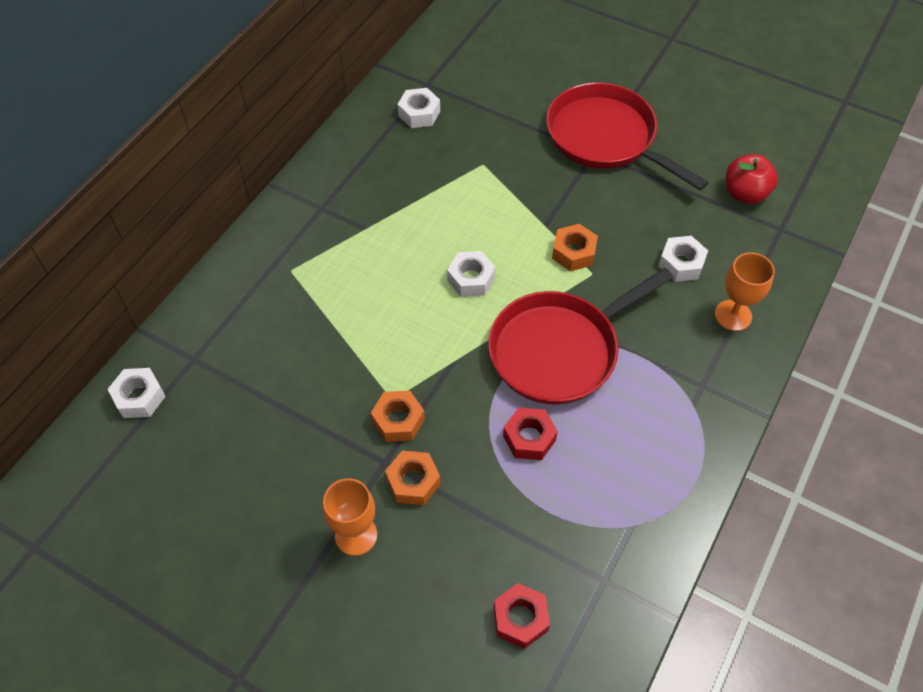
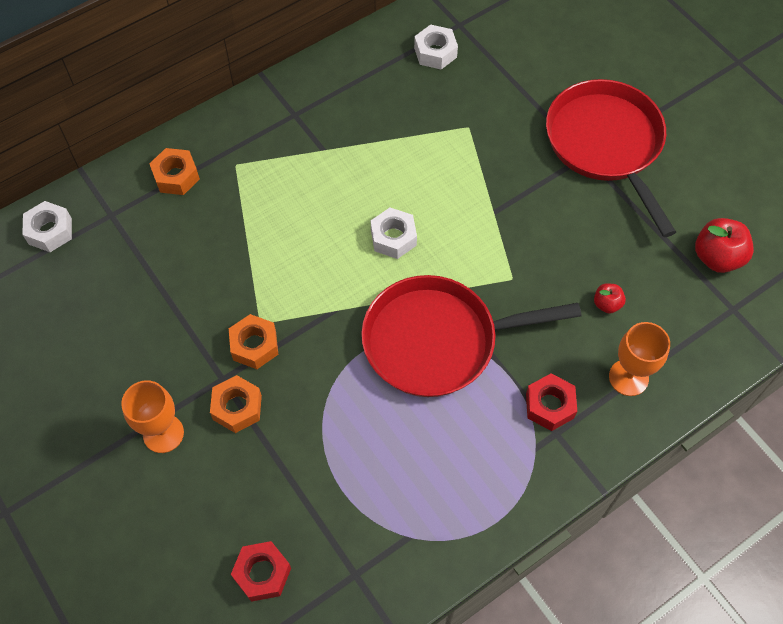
camera: 25 degrees right, 5 degrees up
red nut [503,407,558,460] -> red nut moved to [526,374,577,431]
orange nut [552,224,598,271] -> orange nut moved to [149,148,200,195]
white nut [658,236,708,282] -> red apple [594,283,626,314]

